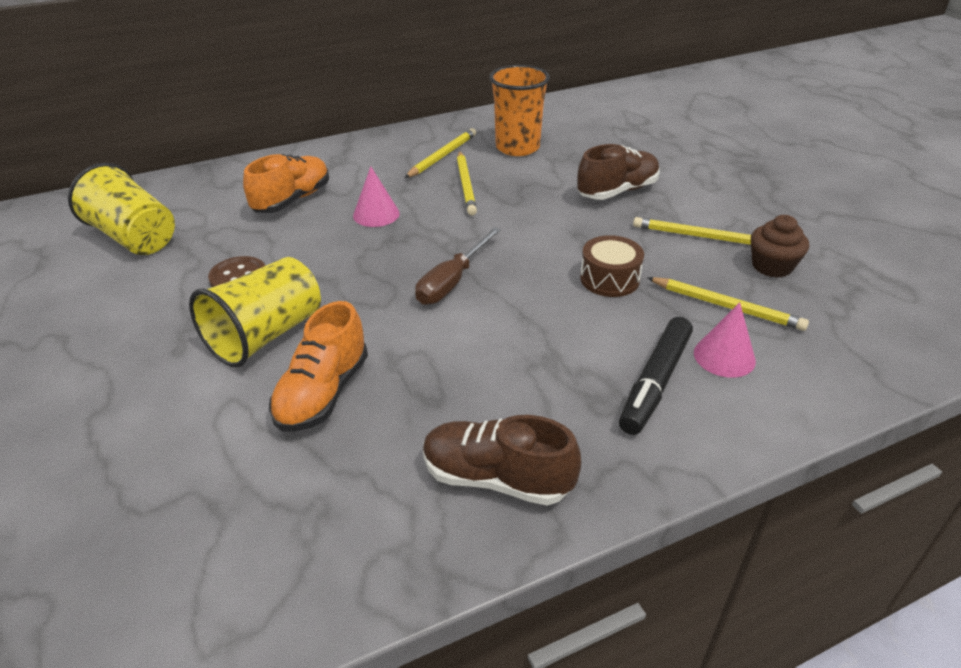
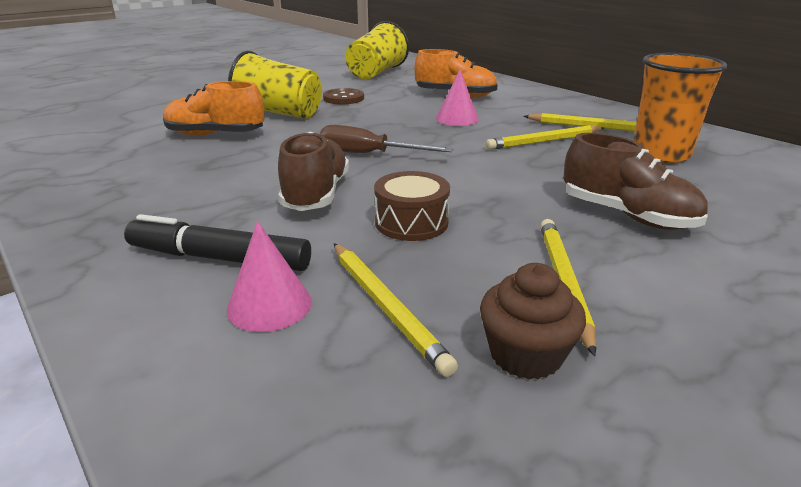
camera: 75 degrees right, 10 degrees down
brown shoe [423,415,581,506] -> brown shoe moved to [278,132,349,211]
yellow pencil [647,277,809,331] -> yellow pencil turned 45 degrees counterclockwise [334,243,458,377]

